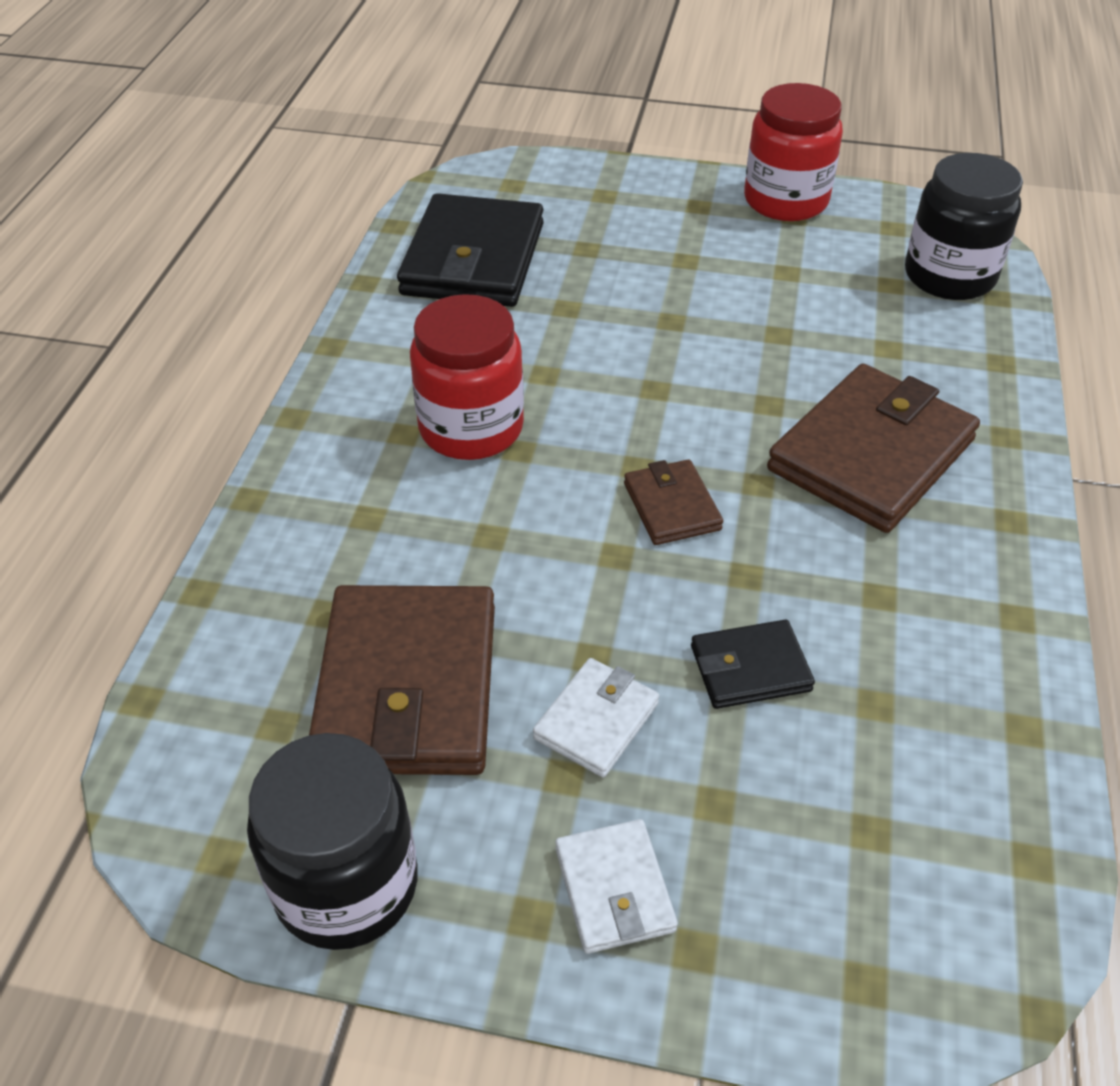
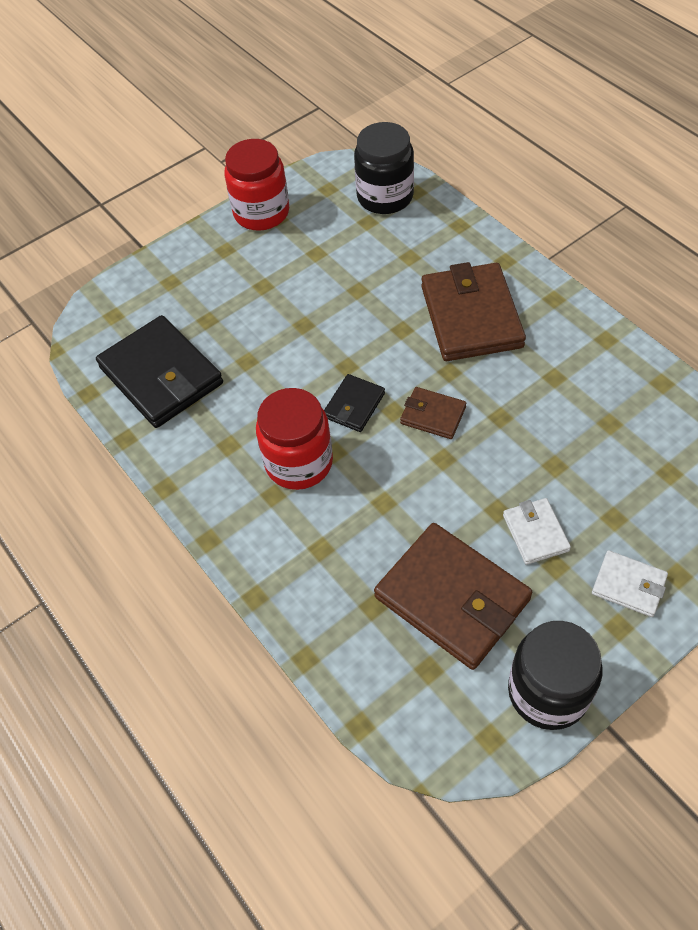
camera: 45 degrees left, 10 degrees up
black wallet [691,620,815,709] -> black wallet moved to [324,374,385,432]

